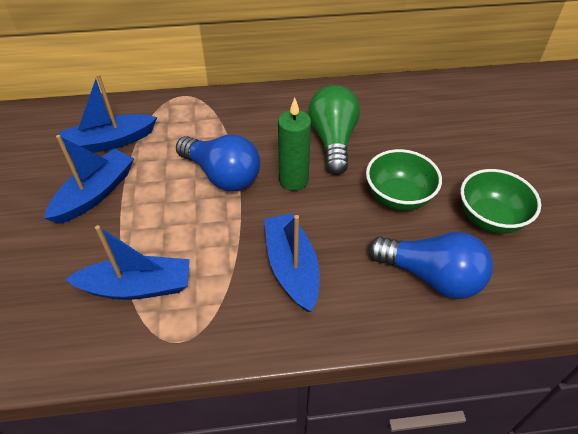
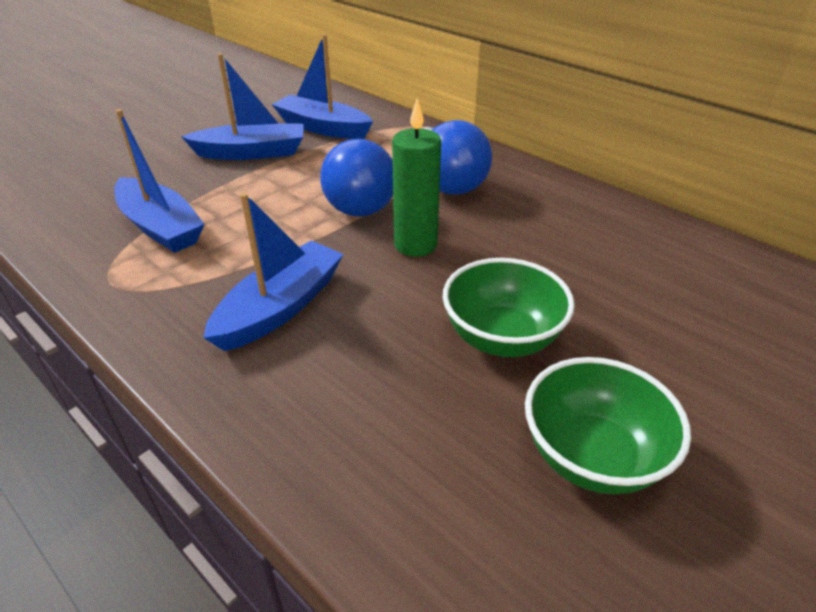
camera: 50 degrees right, 10 degrees down
green light bulb [308,85,360,175] -> none
blue light bulb [368,232,493,299] -> blue light bulb moved to [424,120,492,195]

